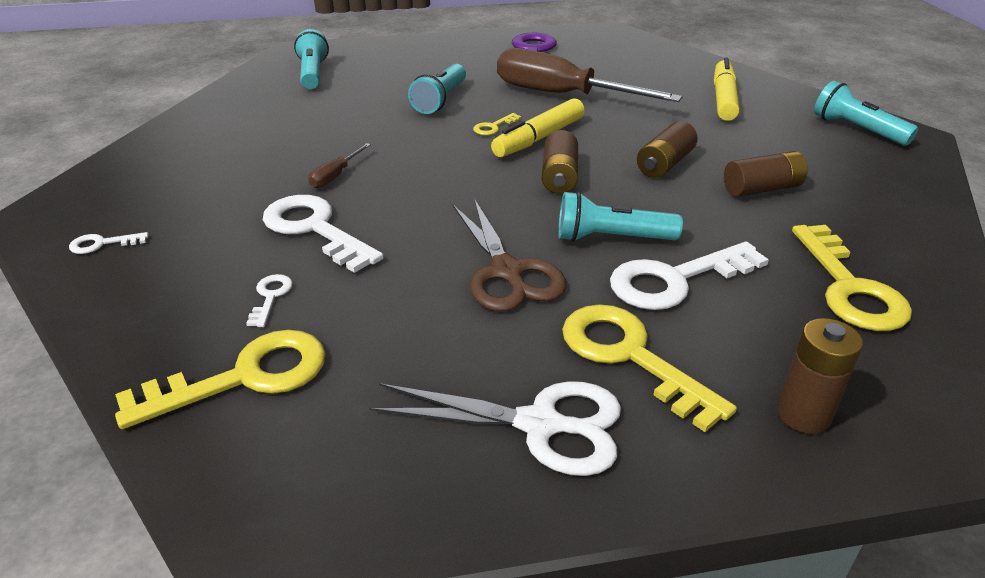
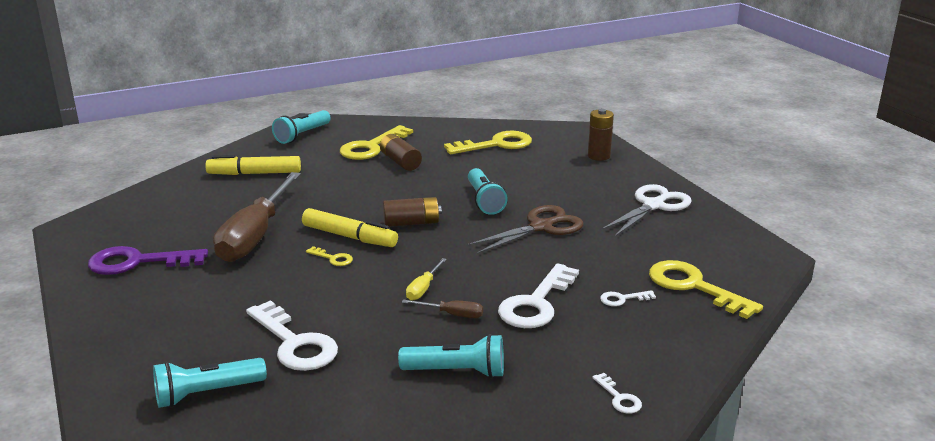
camera: 105 degrees left, 10 degrees down
white scissors [370,381,621,476] -> white scissors turned 45 degrees clockwise [601,184,692,237]
turquoise flashlight [408,64,466,114] -> turquoise flashlight moved to [398,334,504,378]
yellow key [562,304,737,432] -> yellow key moved to [340,125,413,160]
white key [610,241,769,310] -> white key moved to [246,300,338,371]
brown battery [637,121,698,178] -> none
none -> yellow screwdriver [406,258,447,301]

